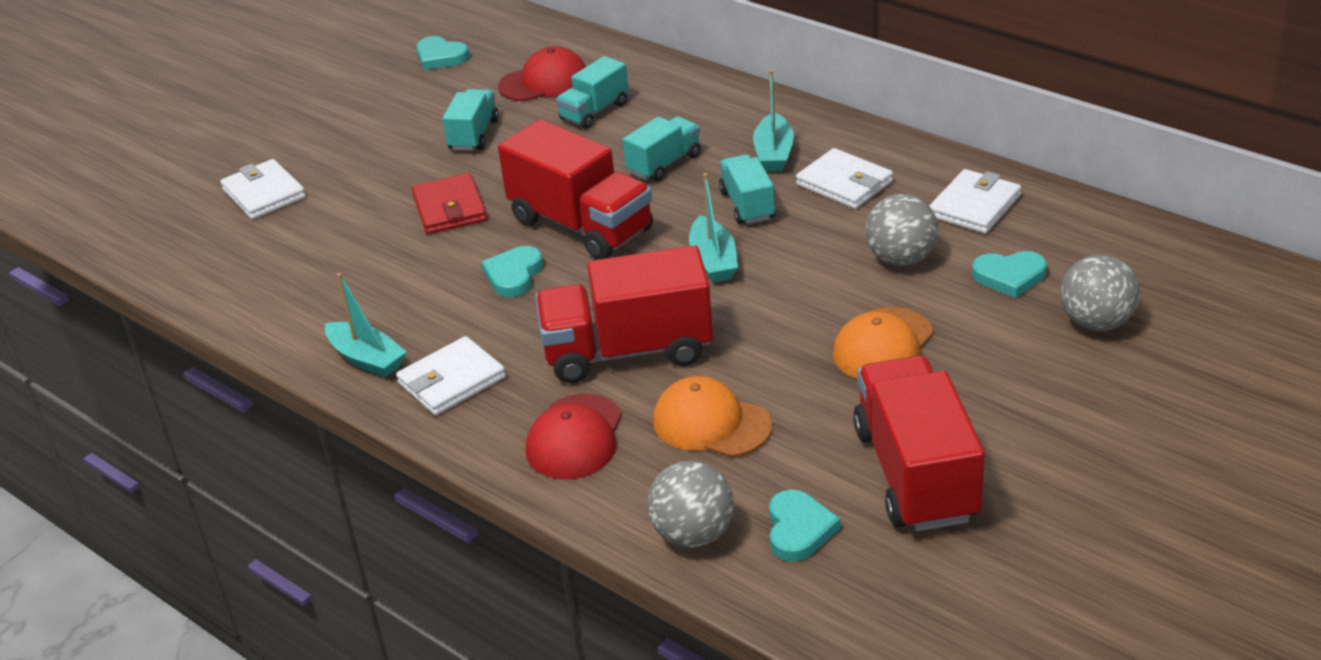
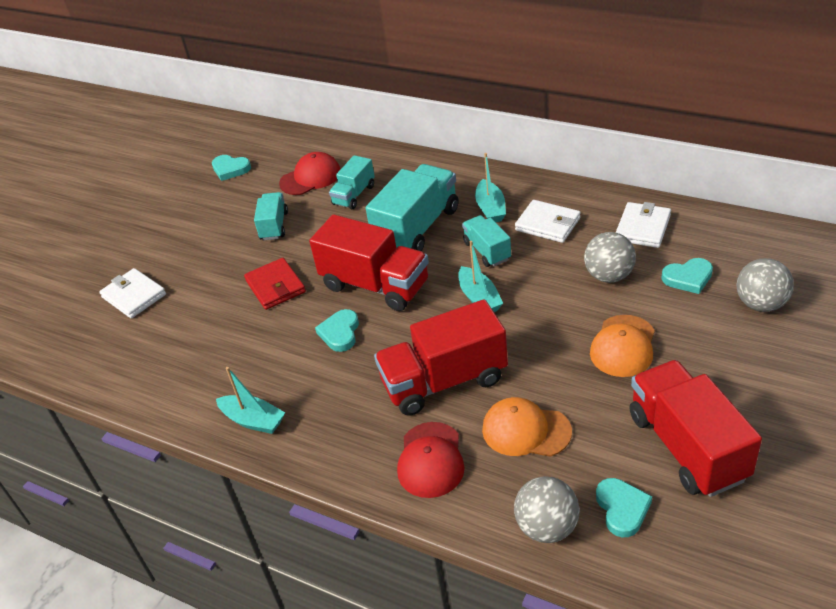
camera: 10 degrees left, 5 degrees up
white wallet [396,336,506,416] -> none
turquoise truck [623,116,701,182] -> turquoise truck [366,164,459,251], size x1.84

